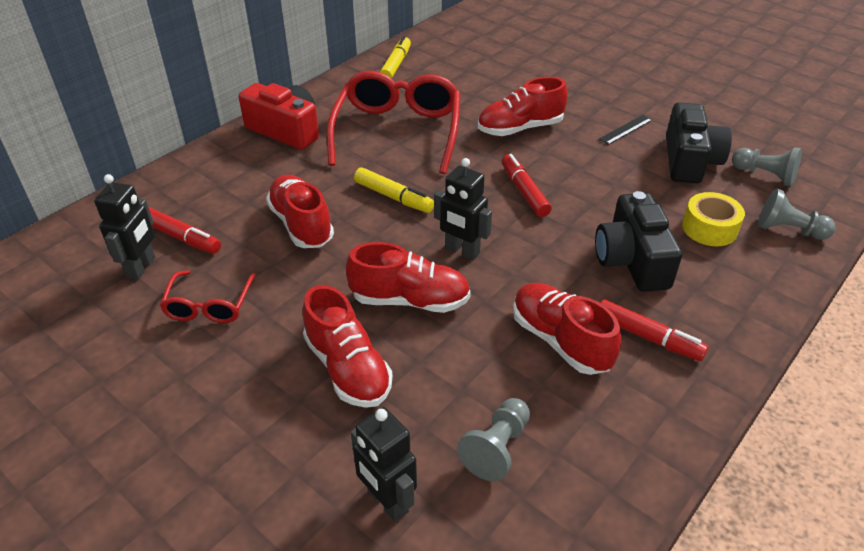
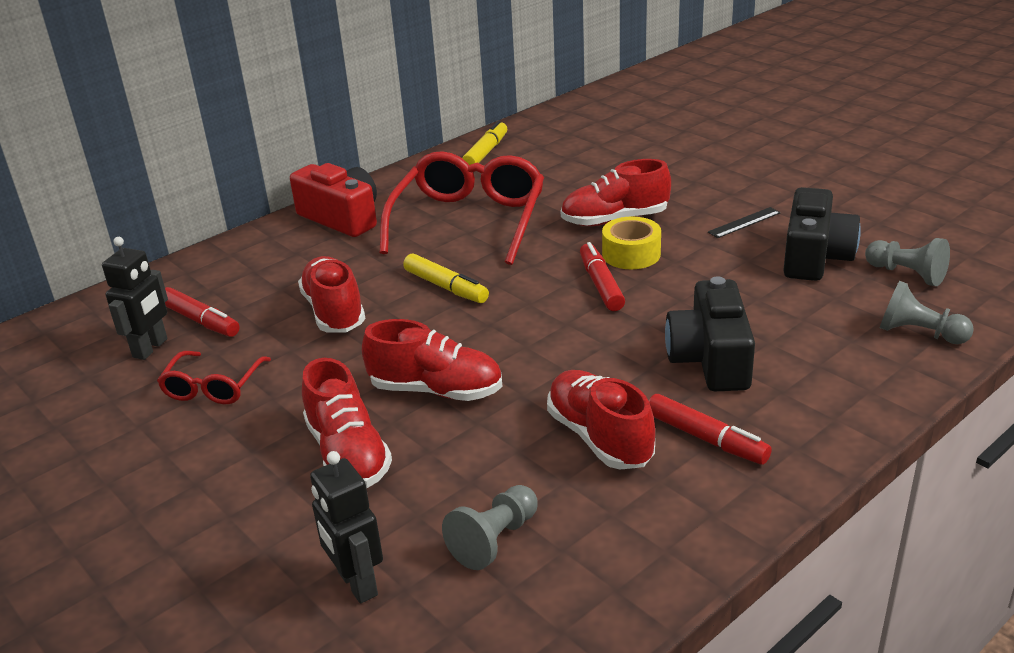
camera: 10 degrees right, 10 degrees down
black robot [434,158,492,260] -> none
yellow tape [682,192,745,246] -> yellow tape moved to [602,217,661,269]

